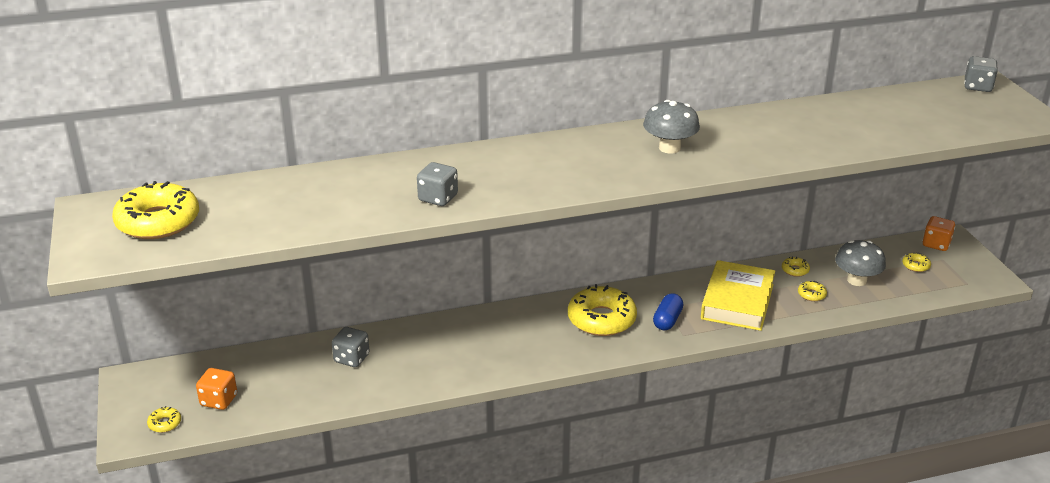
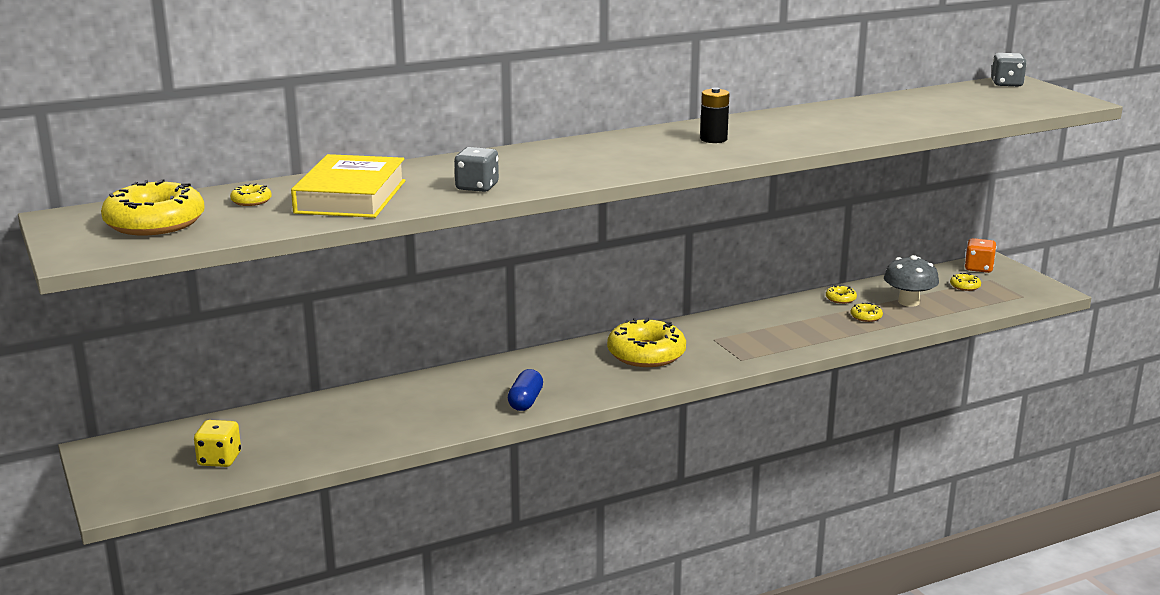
camera: 10 degrees left, 10 degrees down
yellow donut [147,406,181,433] -> yellow donut moved to [230,183,272,206]
orange dice [196,368,237,410] -> yellow dice [194,420,241,467]
grey dice [332,327,370,367] -> none
grey mushroom [643,100,700,154] -> black battery [700,88,729,143]
blue capsule [653,293,683,331] -> blue capsule moved to [508,369,543,411]
yellow book [701,260,775,331] -> yellow book moved to [291,154,406,218]

